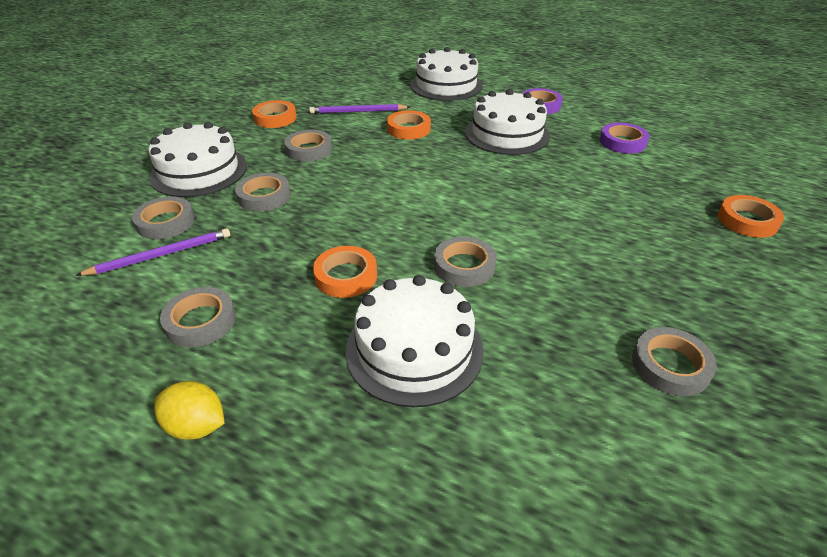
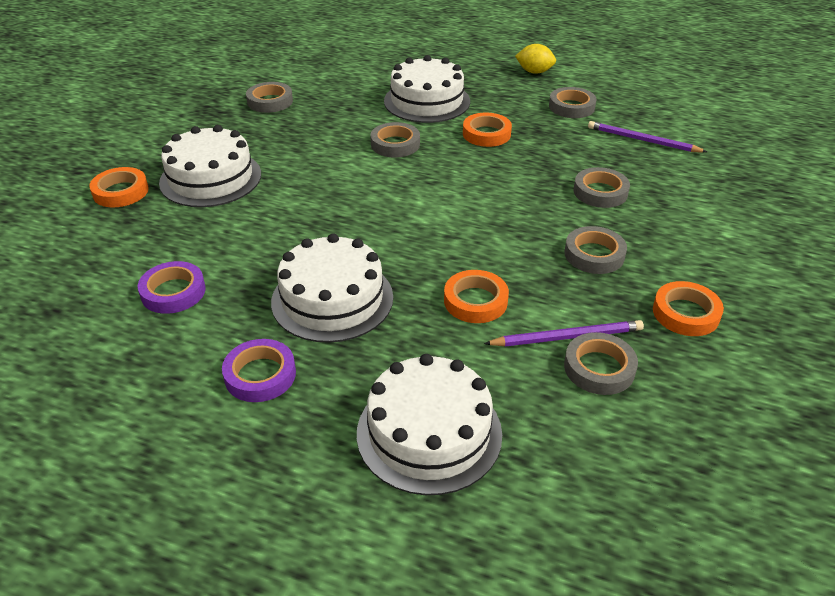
camera: 175 degrees right, 0 degrees up
purple pencil [75,228,231,276] -> purple pencil turned 60 degrees clockwise [588,121,707,153]
grey tape [132,196,195,239] -> grey tape moved to [564,332,638,395]
white cake [148,122,247,197] -> white cake moved to [159,125,261,207]

